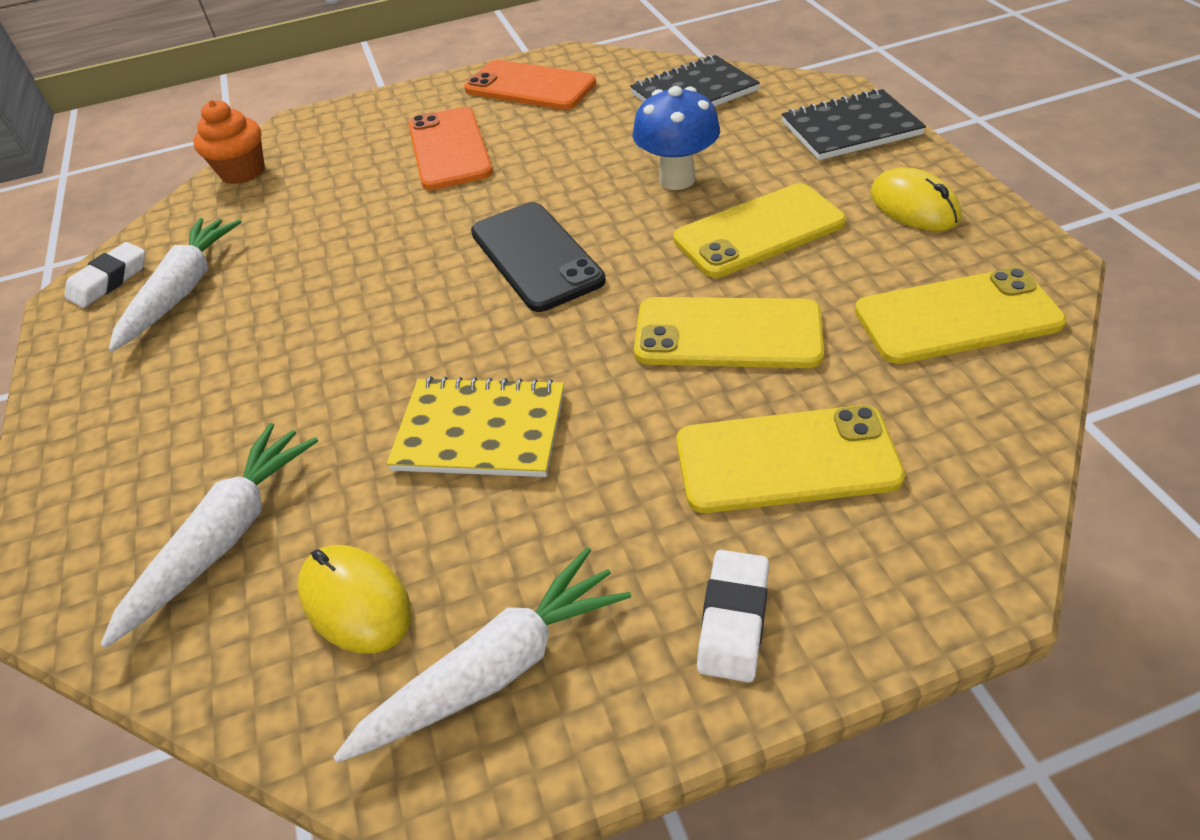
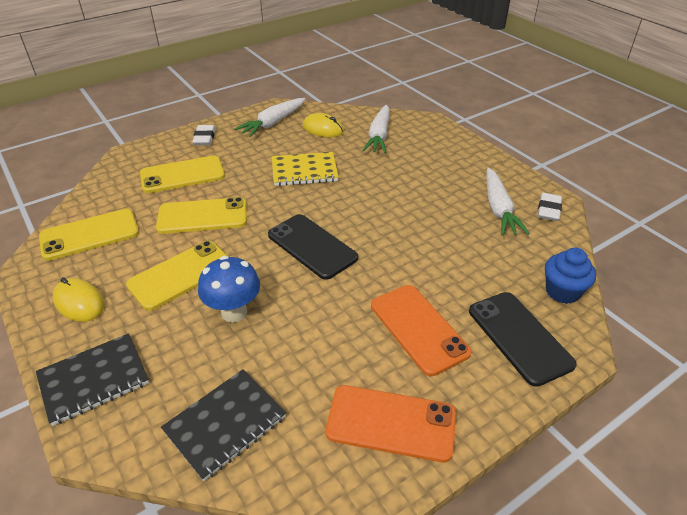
camera: 160 degrees right, 5 degrees down
orange cupcake [193,100,265,184] -> blue cupcake [545,248,596,304]
none -> black phone [469,292,577,387]

